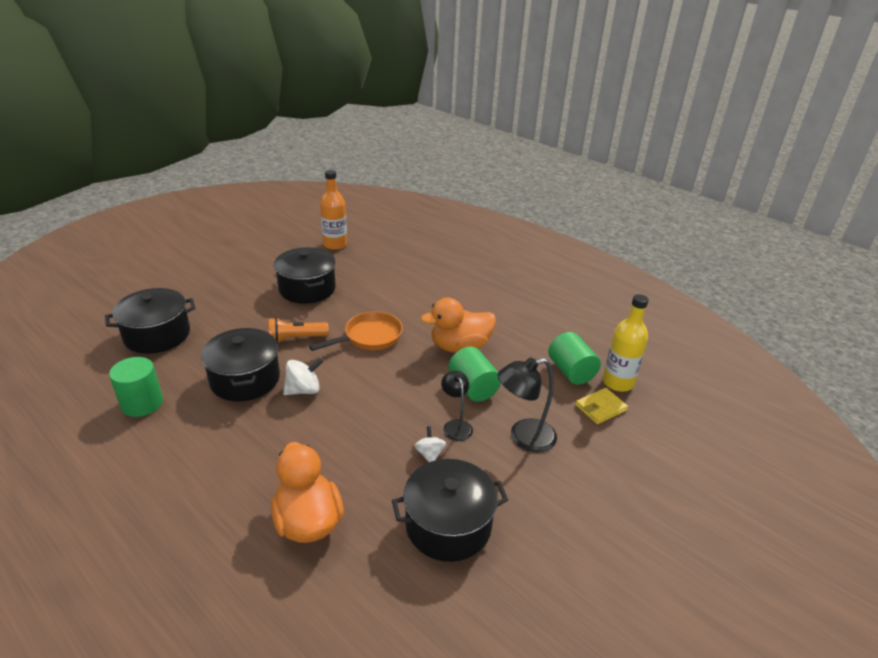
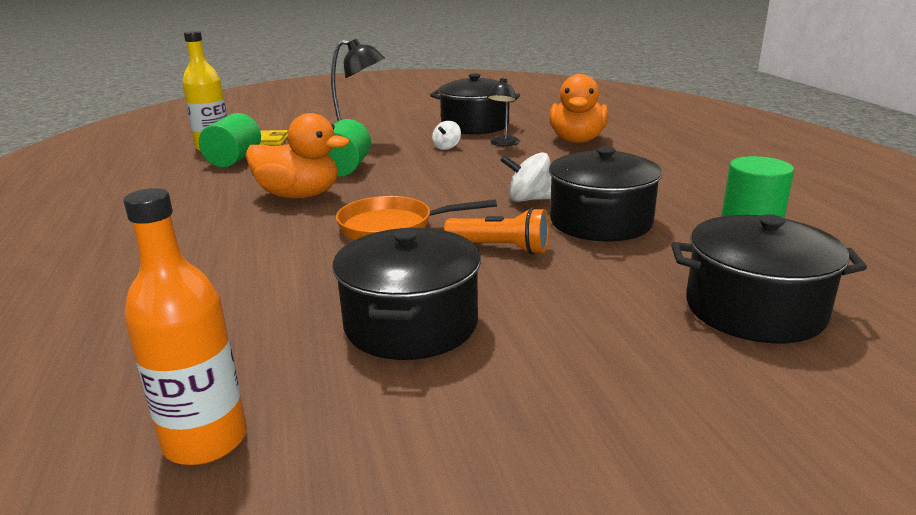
camera: 145 degrees left, 10 degrees down
black lamp [441,370,473,441] -> black lamp moved to [487,77,520,146]

